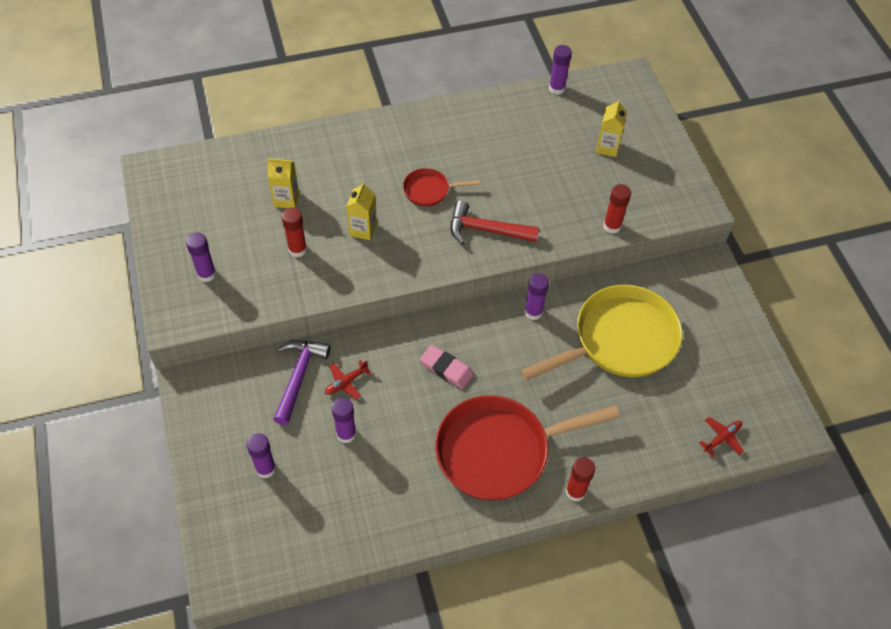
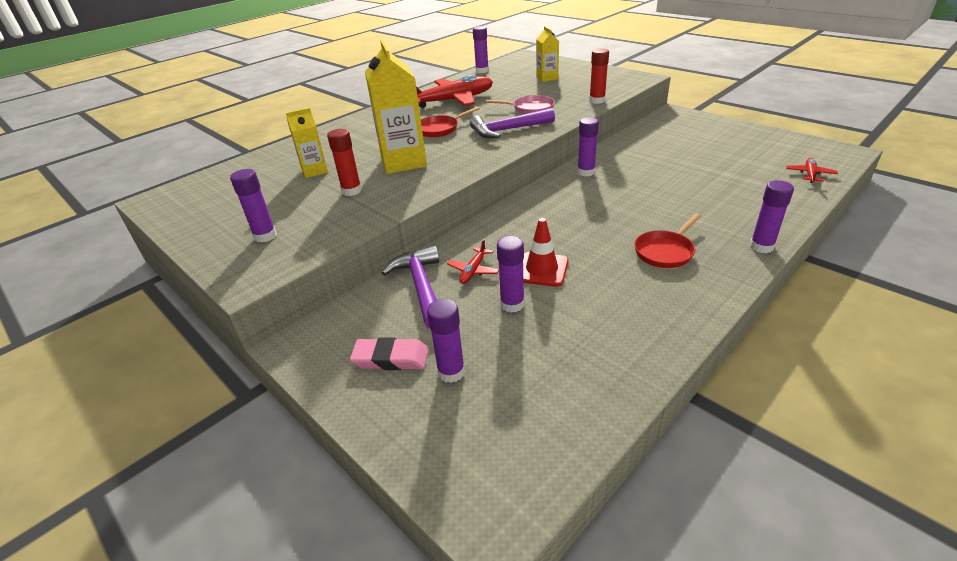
camera: 25 degrees left, 20 degrees down
yellow carton [346,182,377,240] -> yellow carton [365,40,427,174], size x1.80
pink eraser [420,345,474,389] -> pink eraser moved to [350,338,429,370]
red pan [435,395,620,500] -> red pan [634,213,701,268], size x0.46
red hammer [450,200,539,245] -> purple hammer [470,108,555,138]
yellow pan [520,285,682,381] -> none
red glue stick [566,457,595,502] -> purple glue stick [750,180,794,253]
none -> red plane [416,75,493,108]
none -> pink pan [486,95,555,114]
none -> red traffic cone [523,218,569,287]

